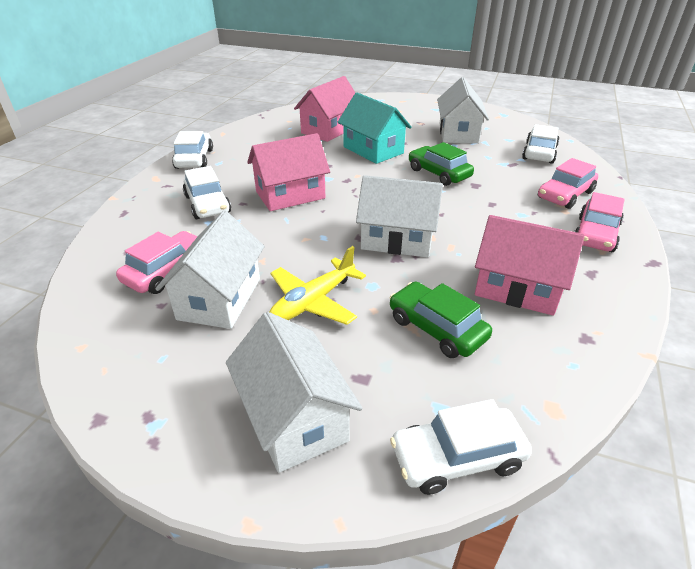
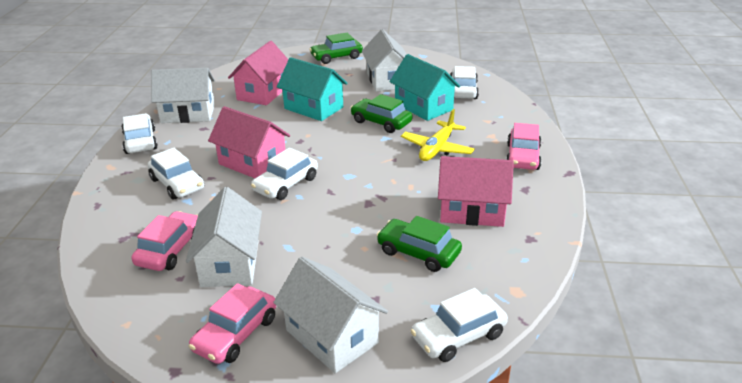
camera: 15 degrees left, 5 degrees down
pink house [247,133,330,211] -> pink house turned 75 degrees clockwise [208,106,290,178]
yellow plane [269,246,366,325] -> yellow plane moved to [401,109,475,161]
white house [356,175,443,258] -> white house moved to [151,68,215,123]
pink car [538,158,598,209] -> pink car moved to [189,283,276,364]
none -> white car [251,147,318,200]
none -> green car [309,33,363,64]
none -> turquoise house [390,54,460,121]

